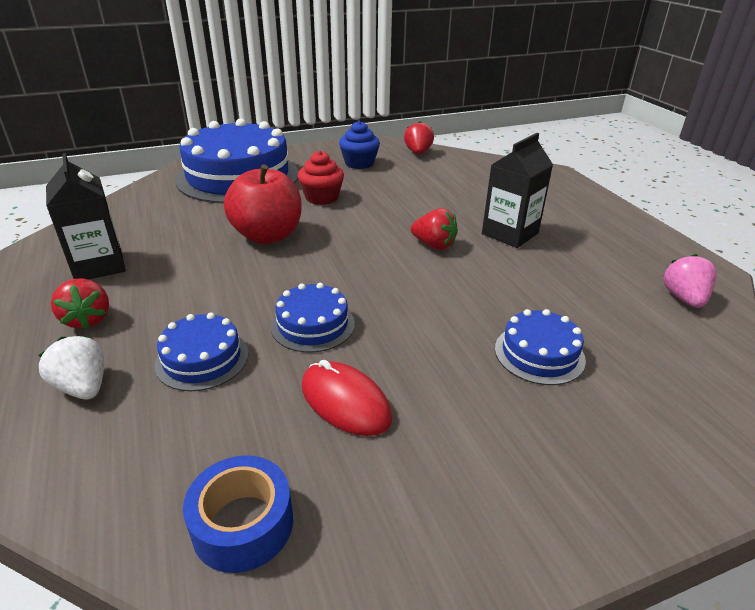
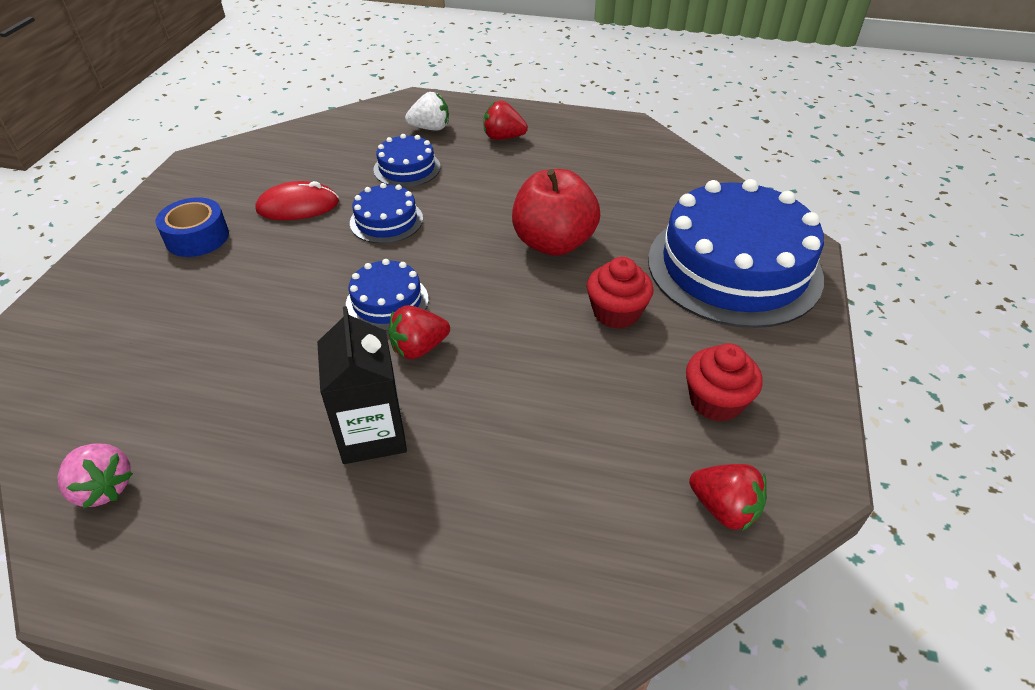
camera: 125 degrees right, 10 degrees up
black carton [46,153,126,280] -> none
blue tape [183,455,293,573] -> blue tape moved to [156,197,229,257]
blue cupcake [339,121,380,169] -> red cupcake [686,343,763,421]
blue cake [495,309,586,385] -> blue cake moved to [346,259,429,331]

